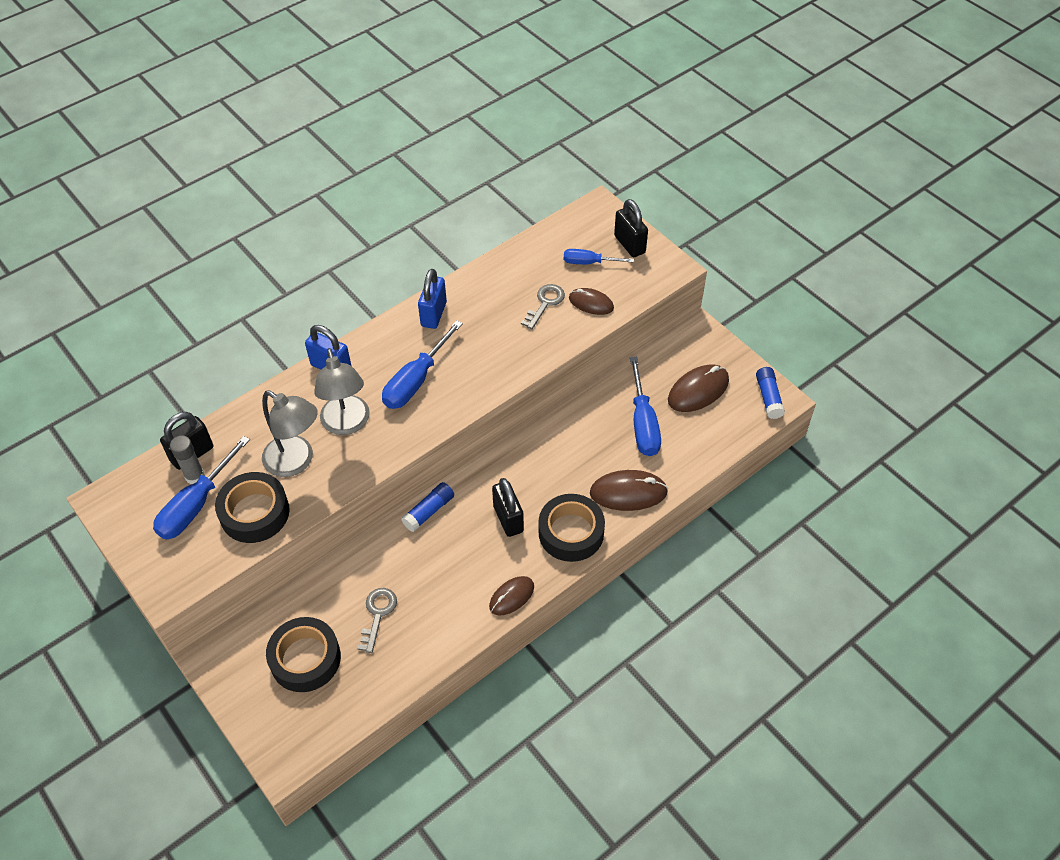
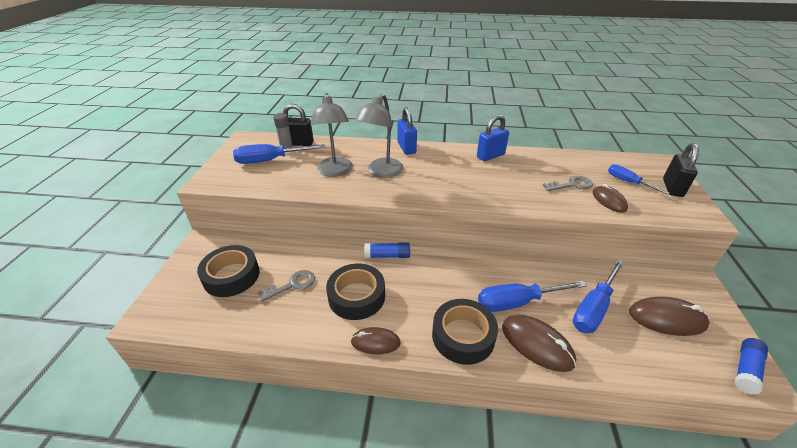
camera: 45 degrees right, 15 degrees down
black tape [215,472,290,543] -> black tape moved to [326,263,385,320]
blue screwdriver [382,320,463,409] -> blue screwdriver moved to [478,281,587,312]
black padlock [492,478,524,537] -> none

